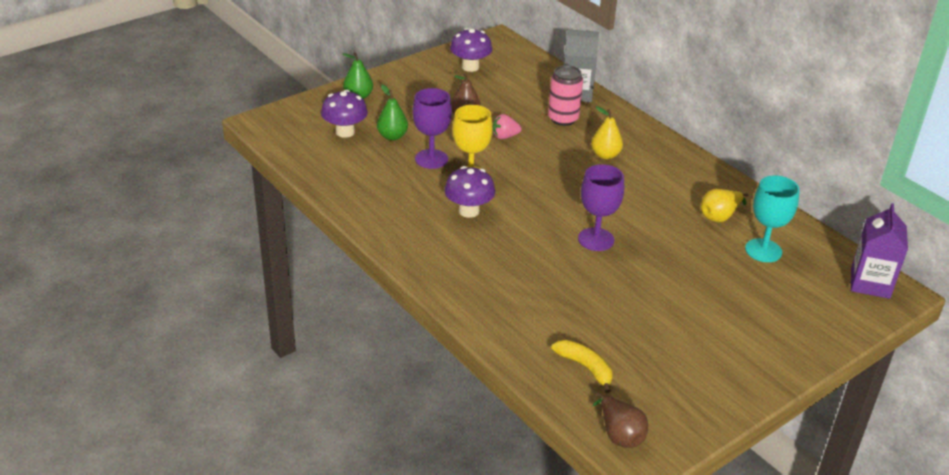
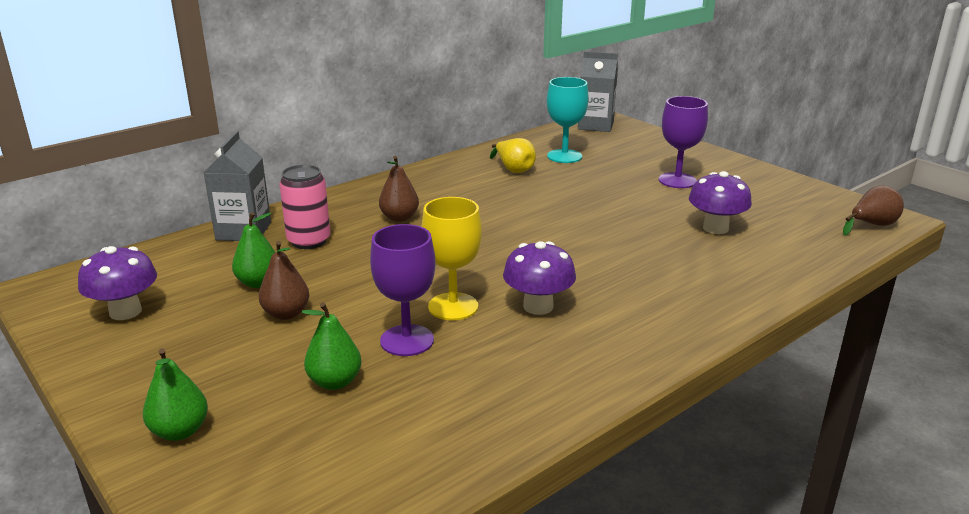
camera: 90 degrees left, 10 degrees down
purple mushroom [321,90,368,138] -> purple mushroom moved to [689,171,752,234]
pink strawberry [493,114,522,139] -> none
yellow banana [551,340,612,393] -> none
purple goblet [578,164,624,251] -> purple goblet moved to [659,96,708,188]
yellow pear [591,106,623,159] -> brown pear [379,156,419,222]
purple carton [851,203,908,299] -> grey carton [578,51,618,132]
none -> green pear [232,212,276,288]

